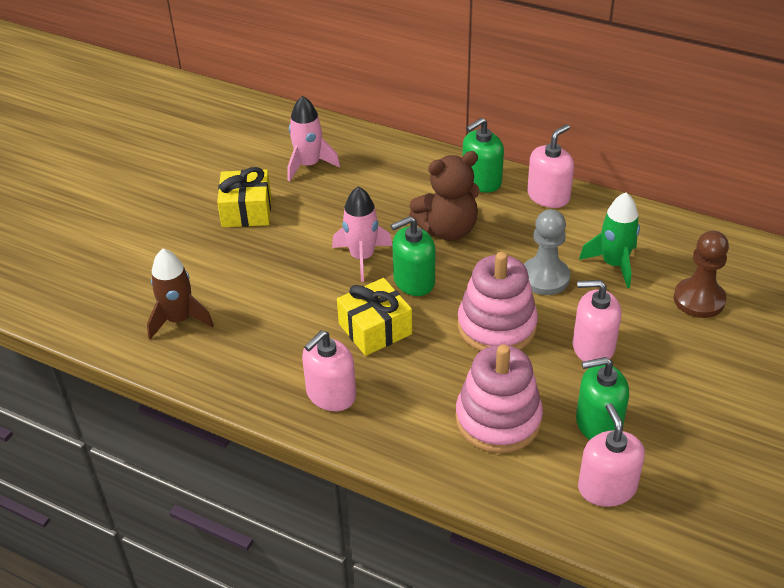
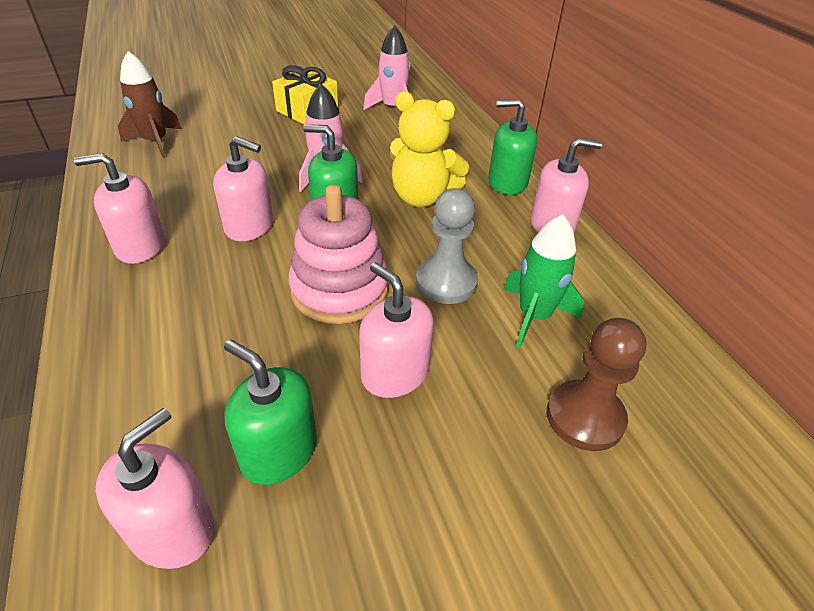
camera: 40 degrees right, 0 degrees up
yellow gift [337,278,412,356] -> pink soap dispenser [213,136,274,241]
brown teddy bear [409,151,480,241] -> yellow teddy bear [390,91,469,207]
pink stacking toy [455,344,543,453] -> none

